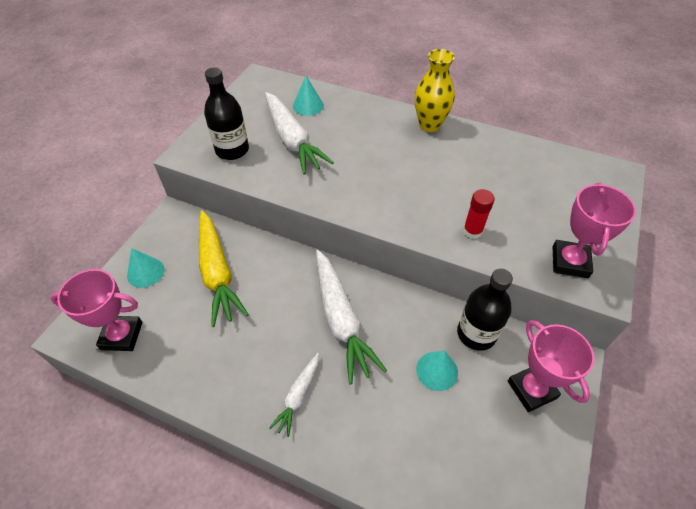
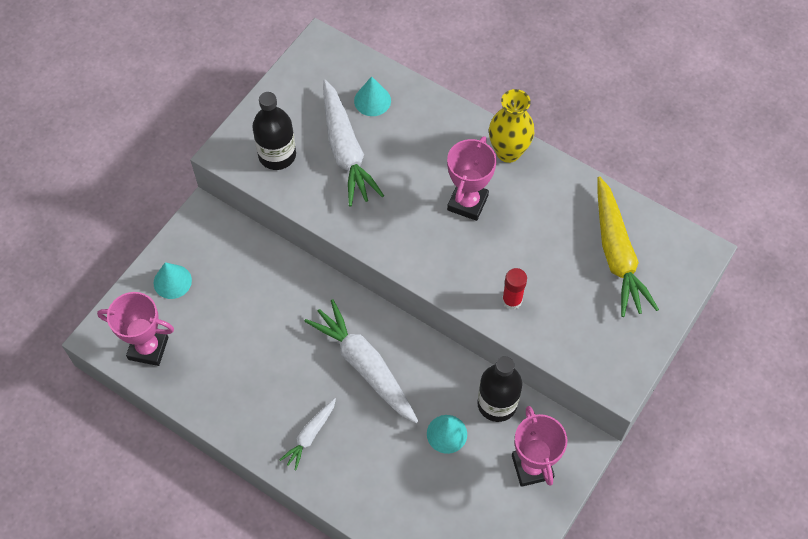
camera: 10 degrees right, 10 degrees up
yellow carrot [199,210,249,327] -> yellow carrot moved to [597,176,659,317]
white carrot [316,250,387,384] -> white carrot turned 150 degrees clockwise [304,299,418,423]
pink trophy [552,183,636,278] -> pink trophy moved to [447,136,497,221]

